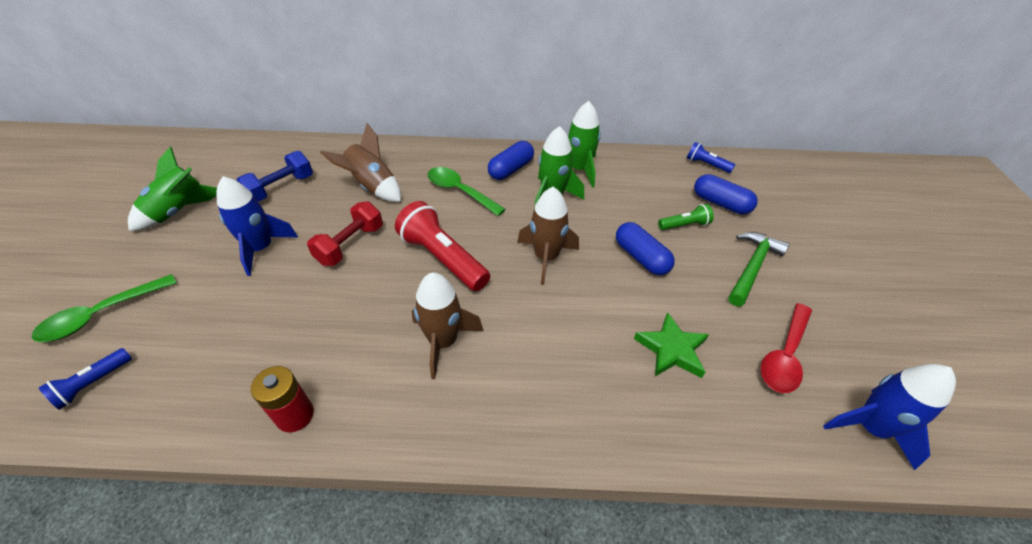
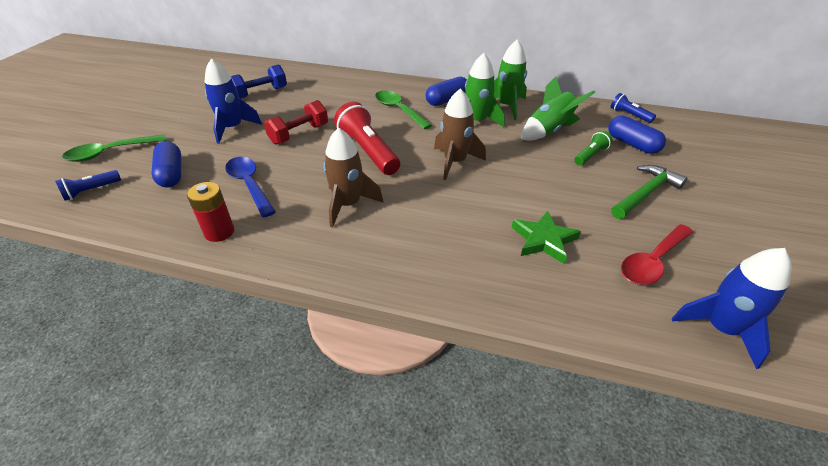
camera: 15 degrees right, 5 degrees down
green rocket [128,147,217,231] -> green rocket moved to [521,76,595,141]
brown rocket [320,123,401,202] -> none
blue capsule [616,222,675,275] -> blue capsule moved to [151,141,181,188]
green flashlight [658,204,714,230] -> green flashlight turned 45 degrees counterclockwise [574,131,612,165]
none -> blue spoon [225,157,276,217]

